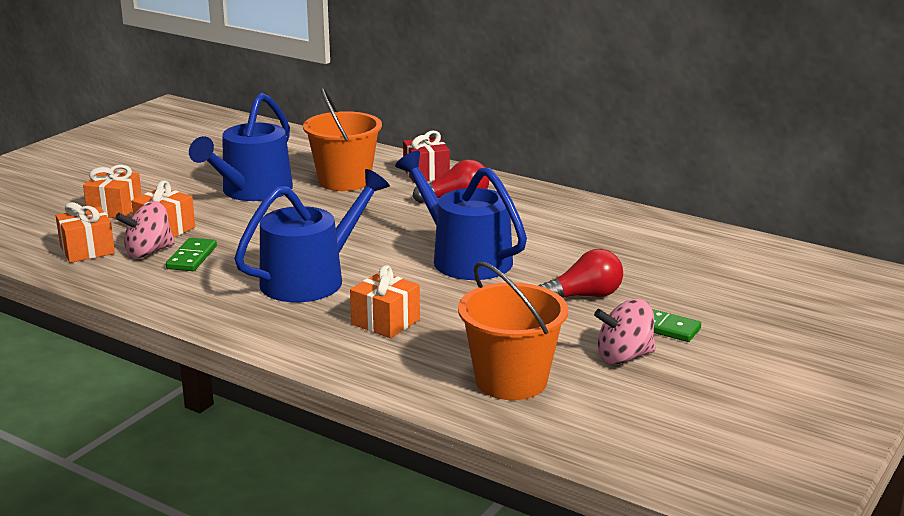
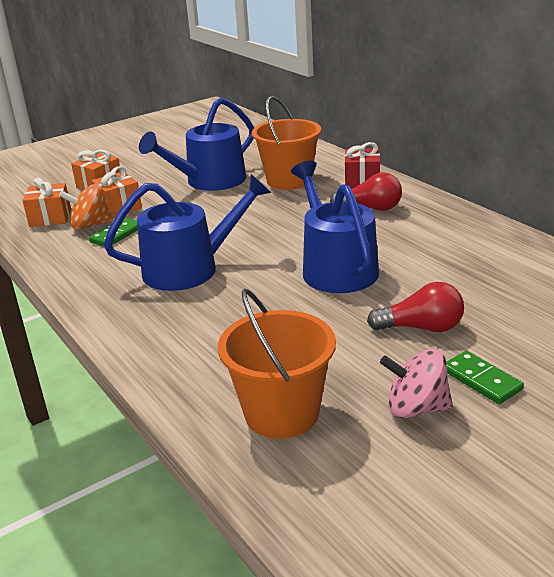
camera: 25 degrees right, 5 degrees up
pink spinning top [116,201,175,258] -> orange spinning top [59,184,113,230]
orange gift [350,265,420,338] -> none

